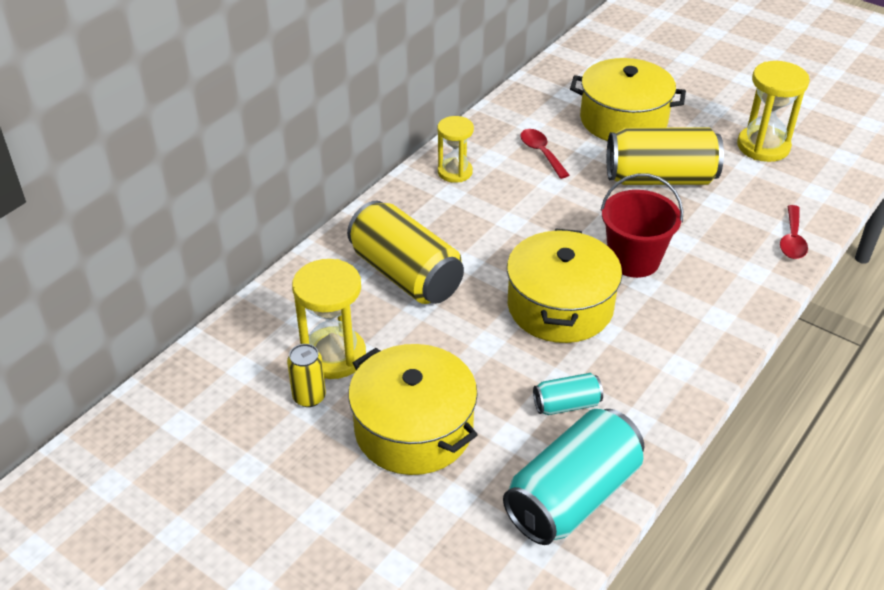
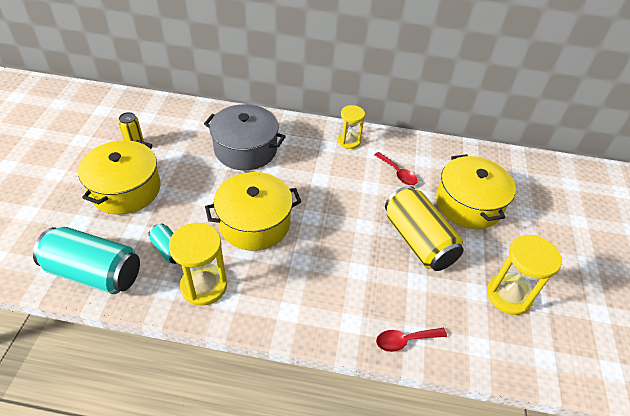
camera: 60 degrees right, 5 degrees up
yellow hourglass [292,259,366,379] -> yellow hourglass moved to [169,223,227,306]
yellow can [347,201,464,304] -> grey pot [204,104,286,170]
red spoon [520,129,570,179] -> red spoon turned 105 degrees clockwise [374,152,418,185]
red bucket [601,173,683,278] -> none

